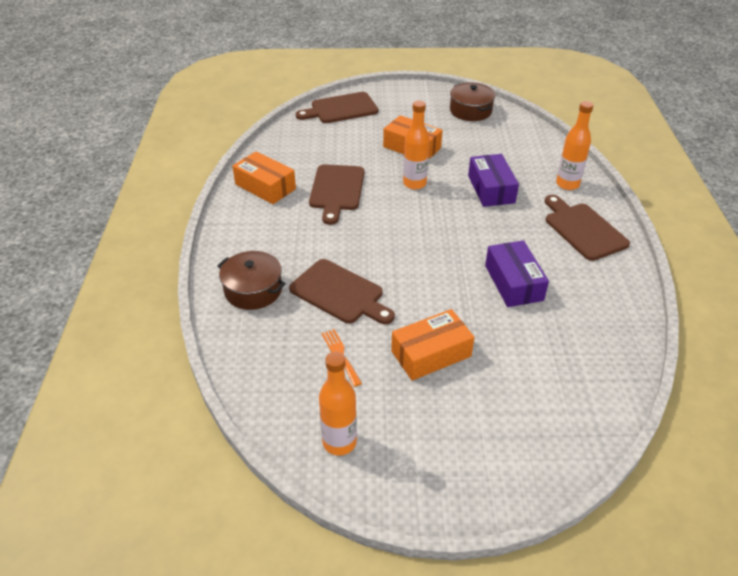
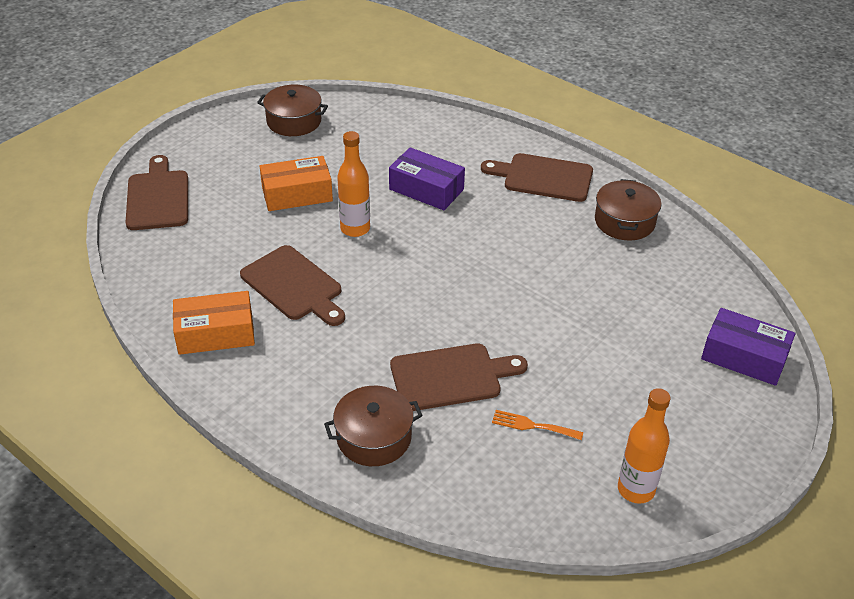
camera: 50 degrees left, 0 degrees up
brown cutting board [296,92,378,123] -> brown cutting board turned 150 degrees clockwise [125,155,188,230]
orange box [391,309,475,381] -> none
purple box [485,240,549,307] -> purple box moved to [701,308,795,386]
orange bottle [556,101,594,190] -> none
none -> brown pot [595,179,662,241]

